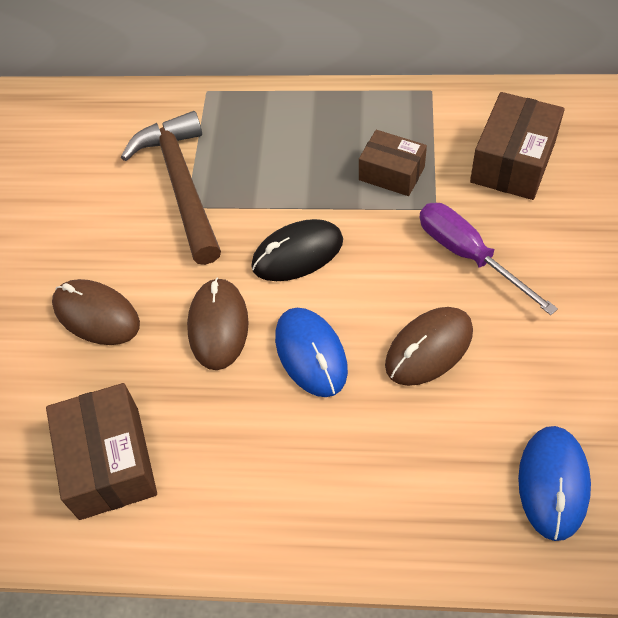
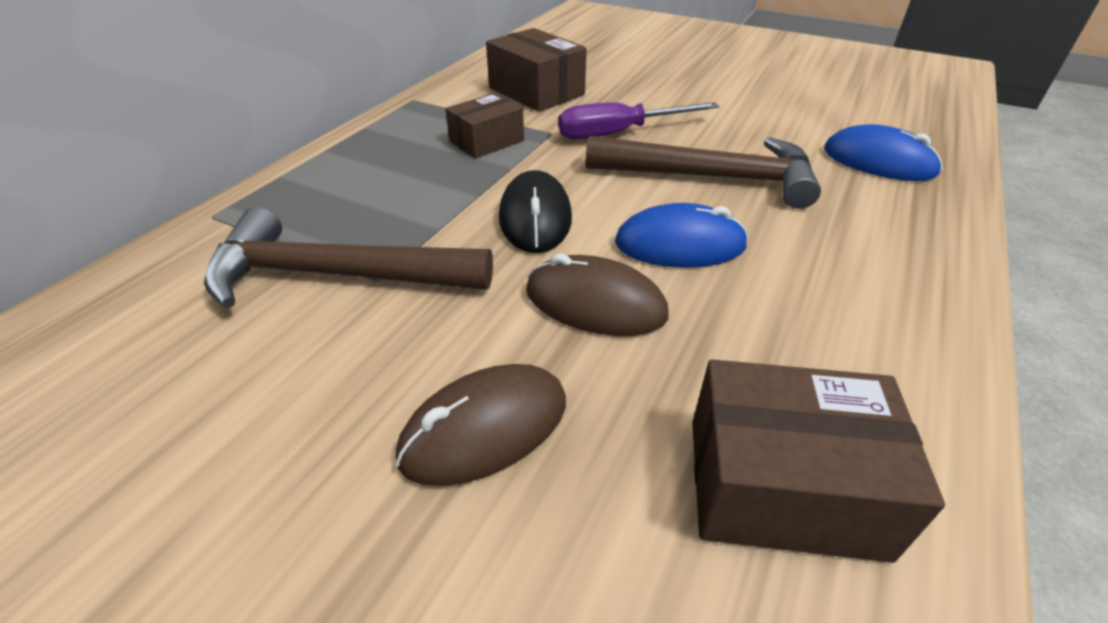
camera: 70 degrees left, 15 degrees down
brown mouse [385,307,473,386] -> brown hammer [586,136,821,209]

